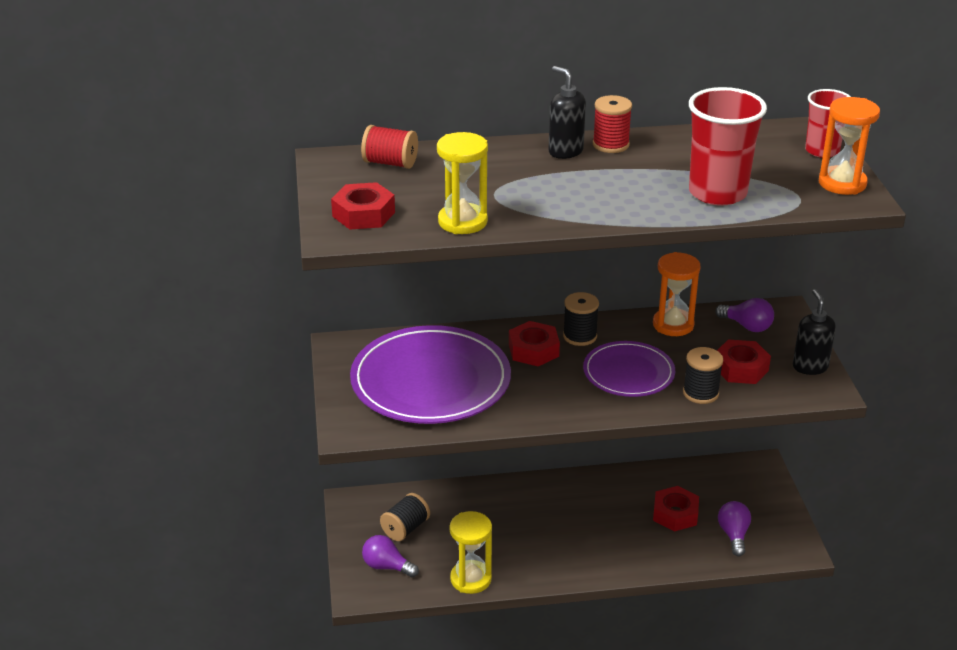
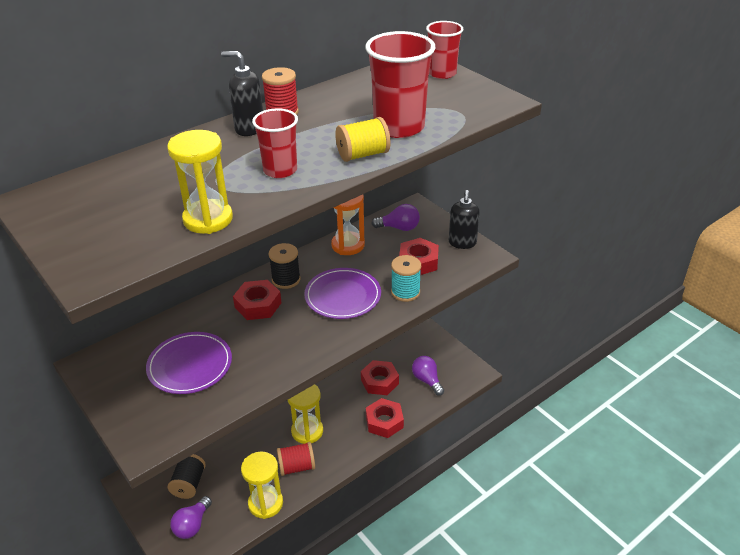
camera: 30 degrees left, 5 degrees up
red nut [331,182,395,230] -> red nut moved to [366,398,404,438]
purple plate [350,325,511,424] -> purple plate [146,332,232,394], size x0.58
red spool [361,125,418,169] -> red spool moved to [277,442,315,476]
purple light bulb [362,535,419,578] -> purple light bulb turned 60 degrees counterclockwise [170,496,212,539]
black spool [683,347,723,404] -> turquoise spool [391,255,421,302]
black soap dispenser [793,289,836,375] -> black soap dispenser turned 135 degrees counterclockwise [449,190,480,249]
orange hourglass [819,97,880,195] -> none
none -> red cup [252,108,298,178]
none -> yellow hourglass [288,384,323,444]
none -> yellow spool [335,117,391,162]

